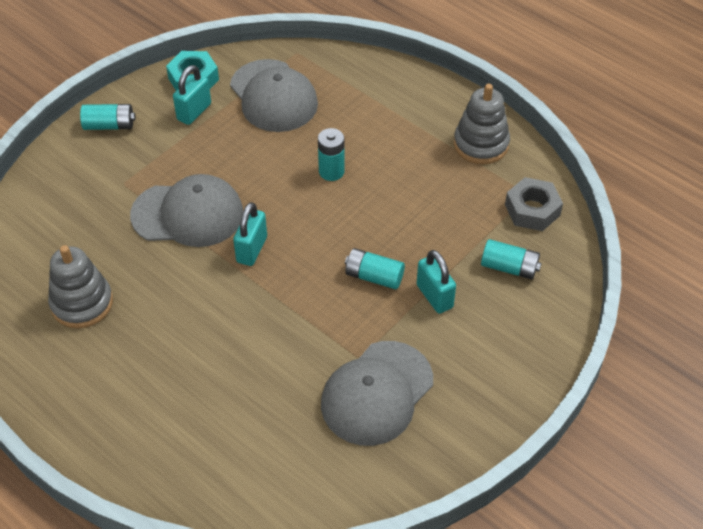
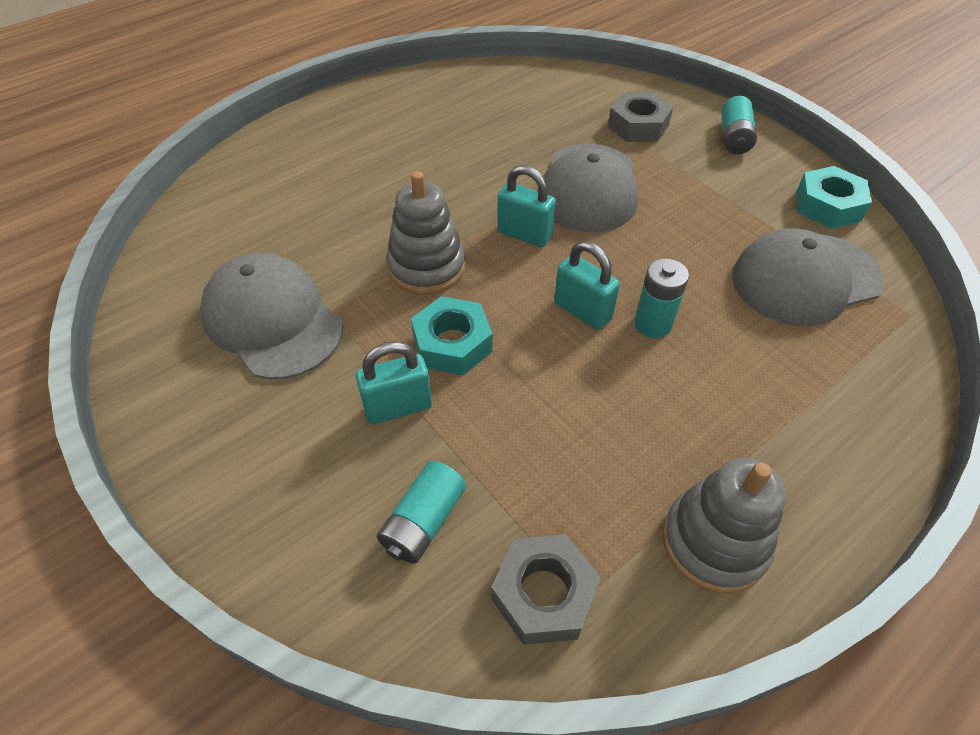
camera: 100 degrees right, 0 degrees up
grey stacking toy [48,245,113,328] -> grey stacking toy moved to [386,171,465,295]
turquoise padlock [173,65,211,125] -> turquoise padlock moved to [554,241,620,330]
turquoise battery [345,248,405,290] -> turquoise nut [411,296,493,376]
none -> grey nut [608,92,673,142]

